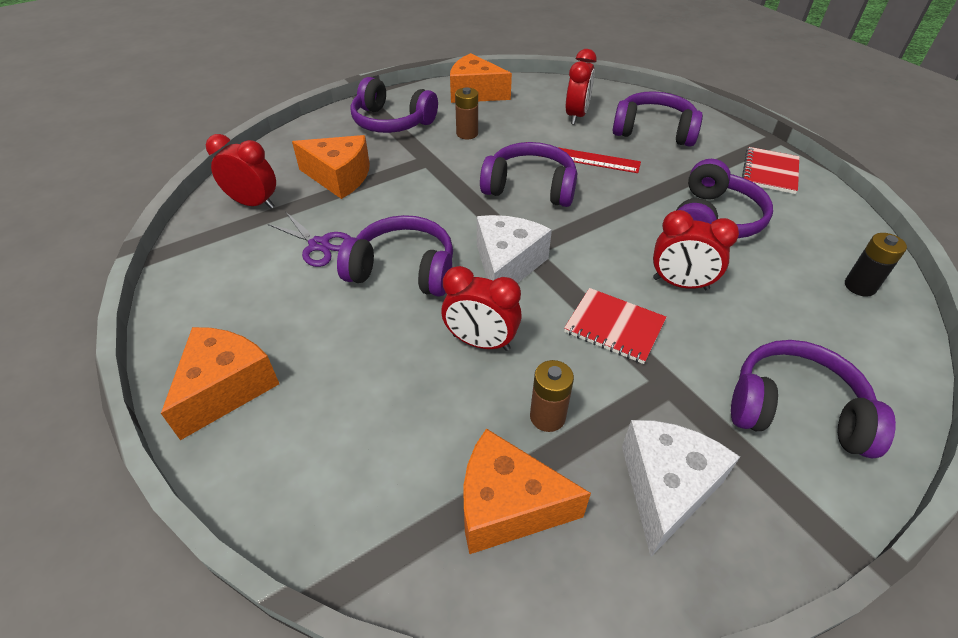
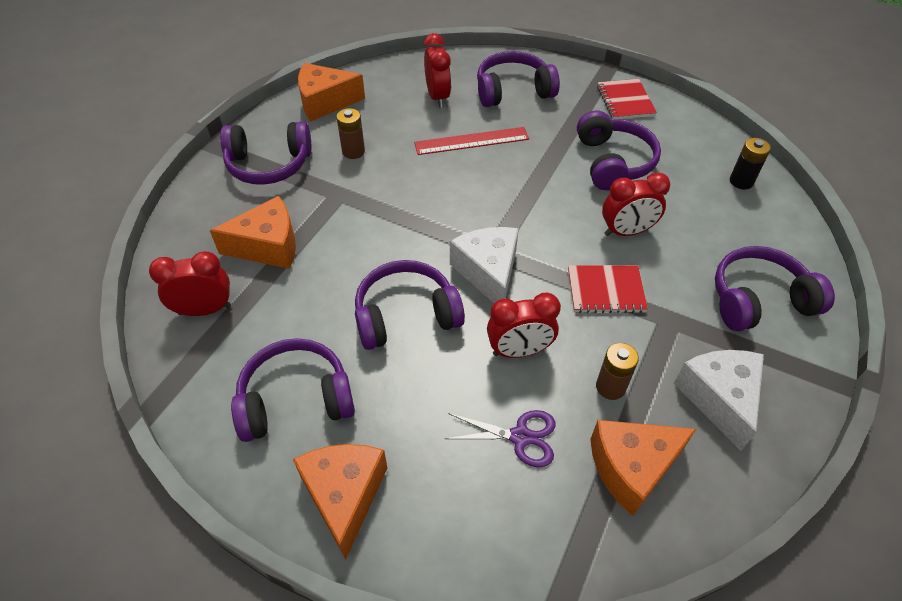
camera: 30 degrees left, 5 degrees up
purple scissors [268,212,351,267] -> purple scissors moved to [445,410,556,467]
purple headphones [480,142,577,207] -> purple headphones moved to [231,338,355,442]

